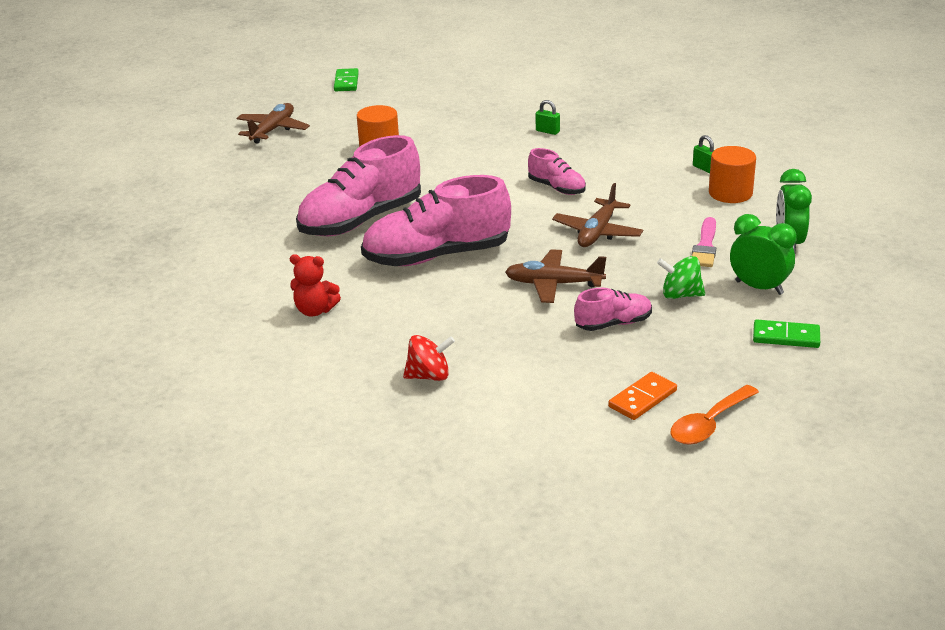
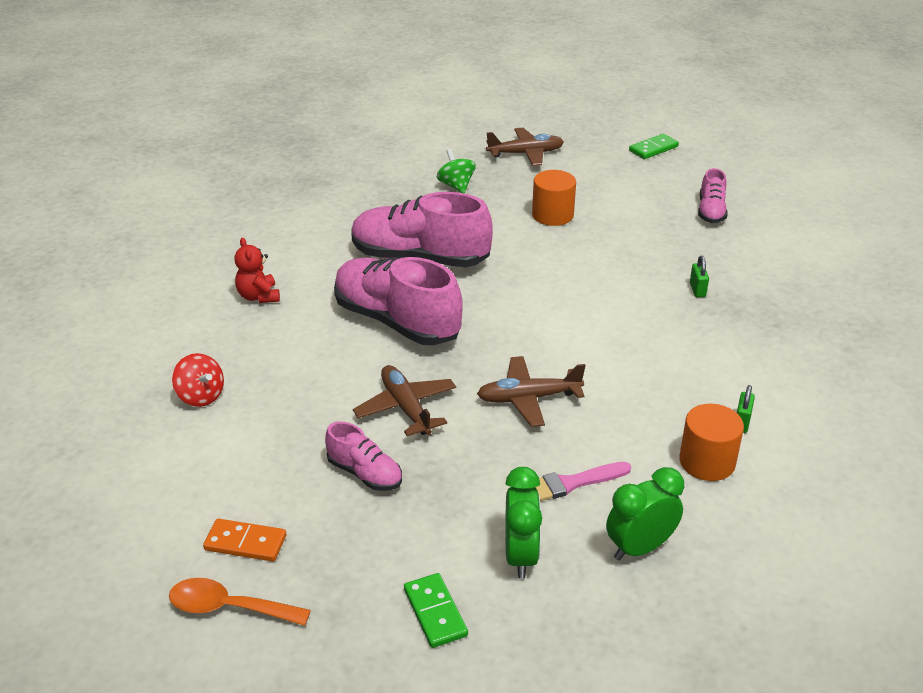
camera: 55 degrees right, 5 degrees up
pink shoe [528,148,586,195] -> pink shoe moved to [698,168,728,223]
green spinning top [657,256,705,299] -> green spinning top moved to [437,149,476,193]

